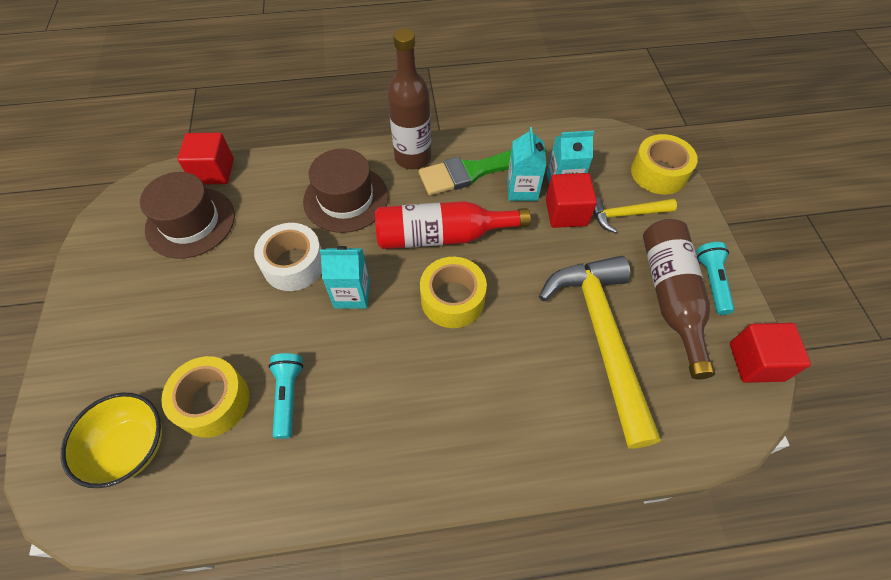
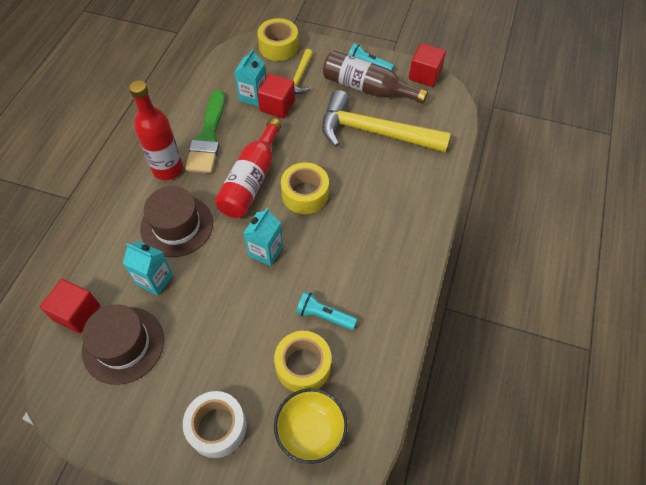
camera: 65 degrees left, 0 degrees up
white tape [254,223,322,291] -> white tape moved to [183,391,247,458]
brown bottle [387,28,431,169] -> red bottle [129,80,183,180]
turquoise carton [507,127,547,201] -> turquoise carton moved to [123,241,173,295]

